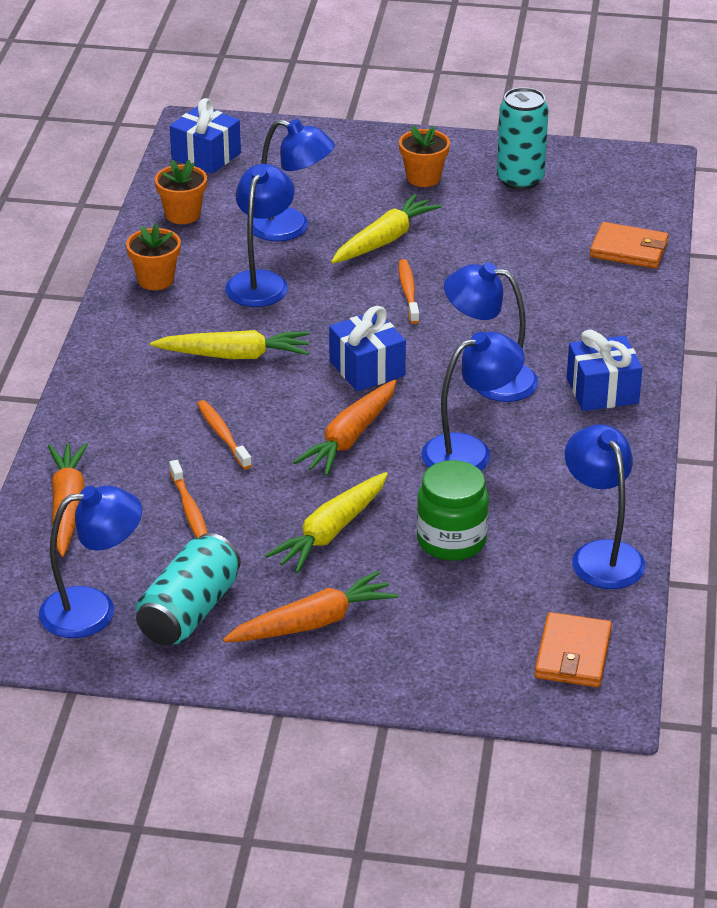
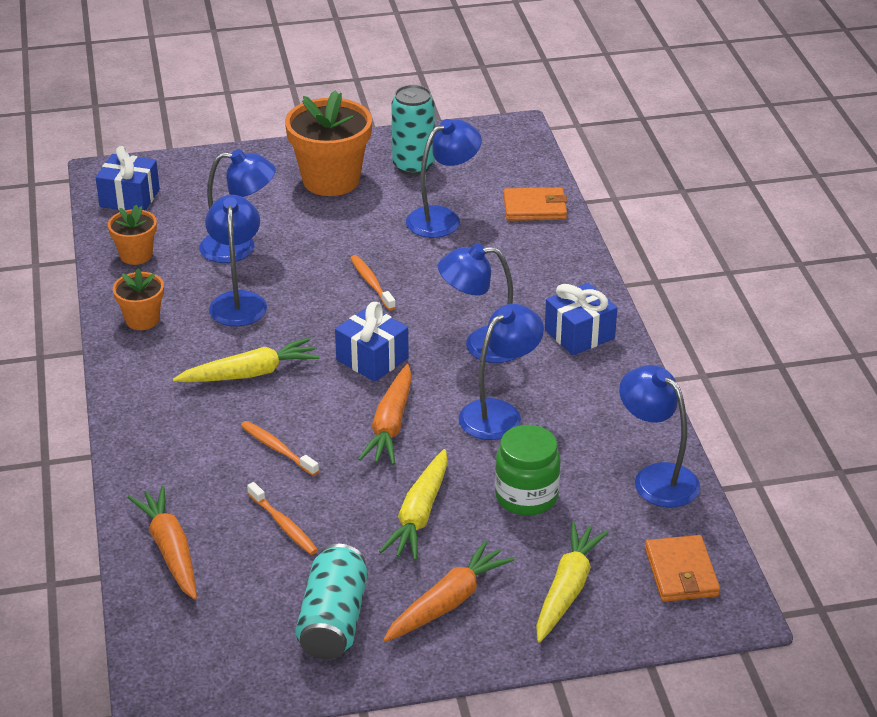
camera: 20 degrees left, 0 degrees up
blue lamp [39,486,142,638] -> blue lamp moved to [406,119,482,238]
yellow carrot [331,194,441,263] -> yellow carrot moved to [536,522,609,643]
orange flower pot [399,126,450,187] -> orange flower pot [285,90,372,196], size x1.88

